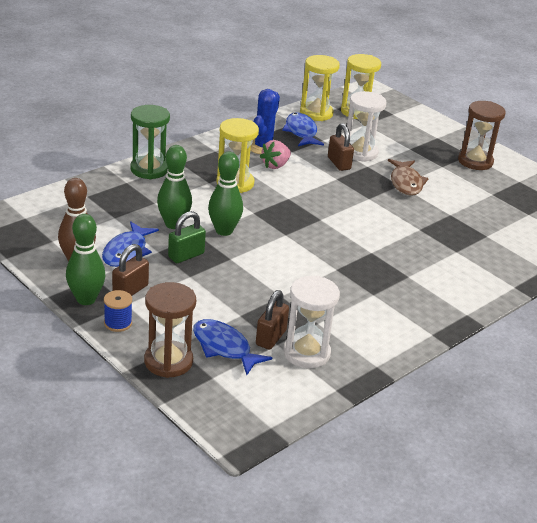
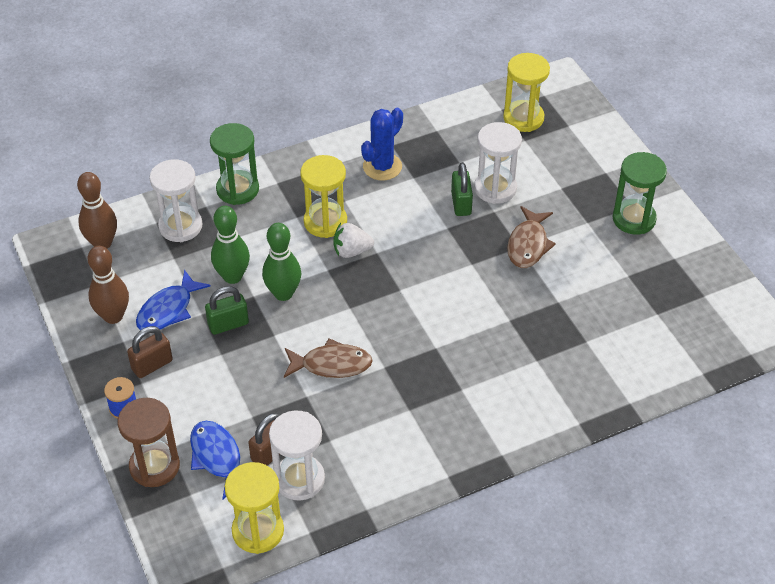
camera: 20 degrees right, 15 degrees up
green bowling pin [66,214,106,305] -> none
pink strawberry [260,140,291,169] -> none
blue fish [282,112,324,146] -> none
yellow hourglass [300,55,340,121] -> yellow hourglass moved to [225,462,284,554]
brown padlock [328,123,354,171] -> green padlock [451,162,473,216]
brown hourglass [458,101,505,170] -> green hourglass [612,152,667,235]
none -> brown bowling pin [77,172,117,249]
none -> white hourglass [150,159,202,242]
none -> brown fish [284,338,373,378]
none -> white strawberry [333,223,374,258]

